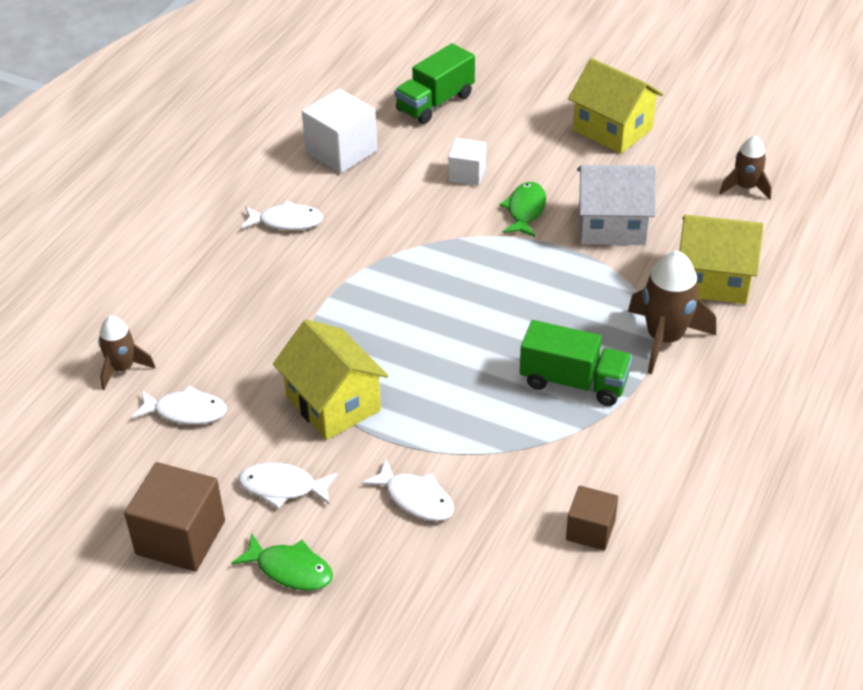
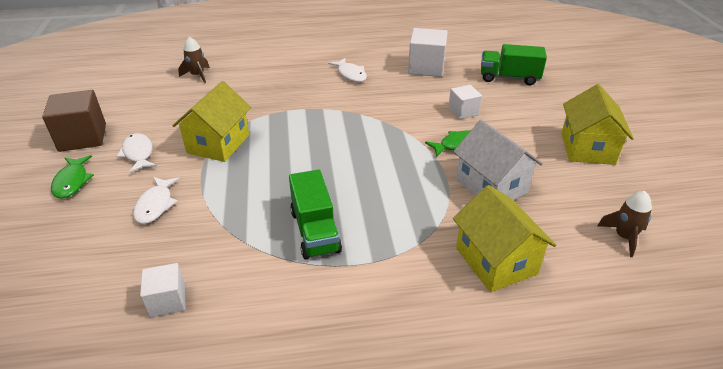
camera: 55 degrees right, 5 degrees down
white fish [132,385,227,425] -> none
brown cube [566,486,618,551] -> white cube [140,263,185,317]
brown rocket [628,250,716,374] -> none

